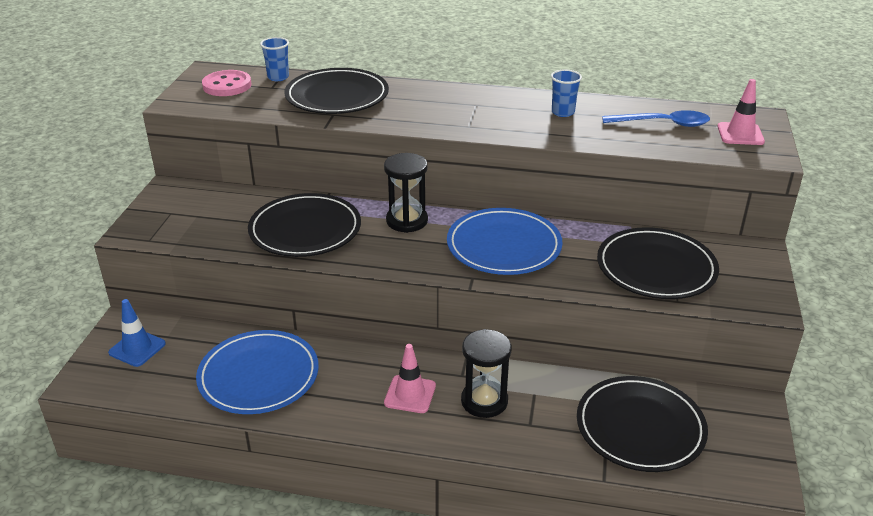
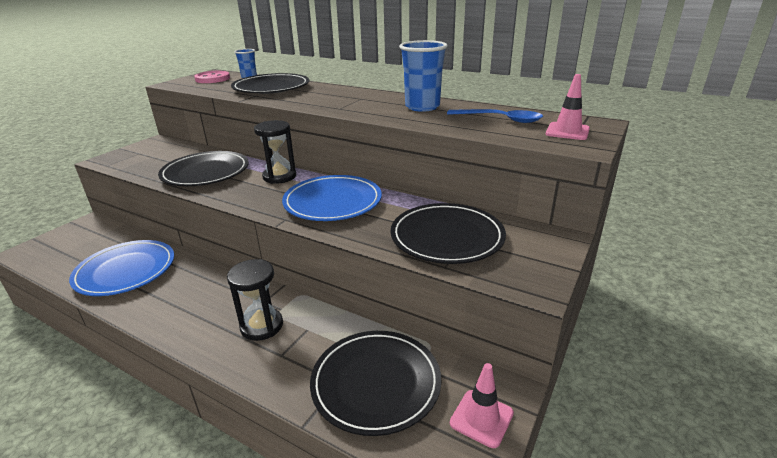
camera: 20 degrees right, 5 degrees down
blue traffic cone [108,299,166,367] -> none
pink traffic cone [384,344,436,413] -> pink traffic cone moved to [450,363,514,448]
blue cup [551,69,582,117] -> blue cup [399,40,448,112], size x1.78

